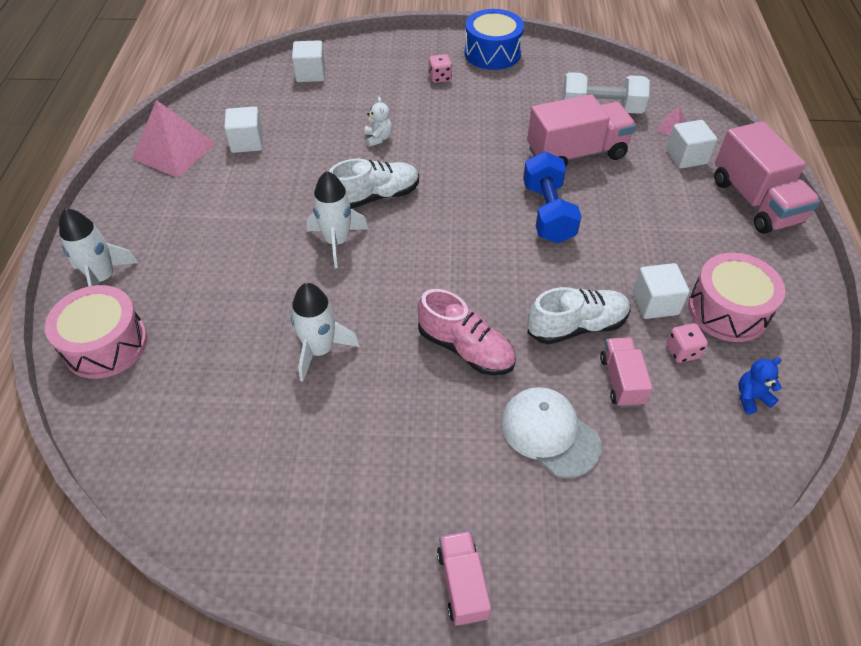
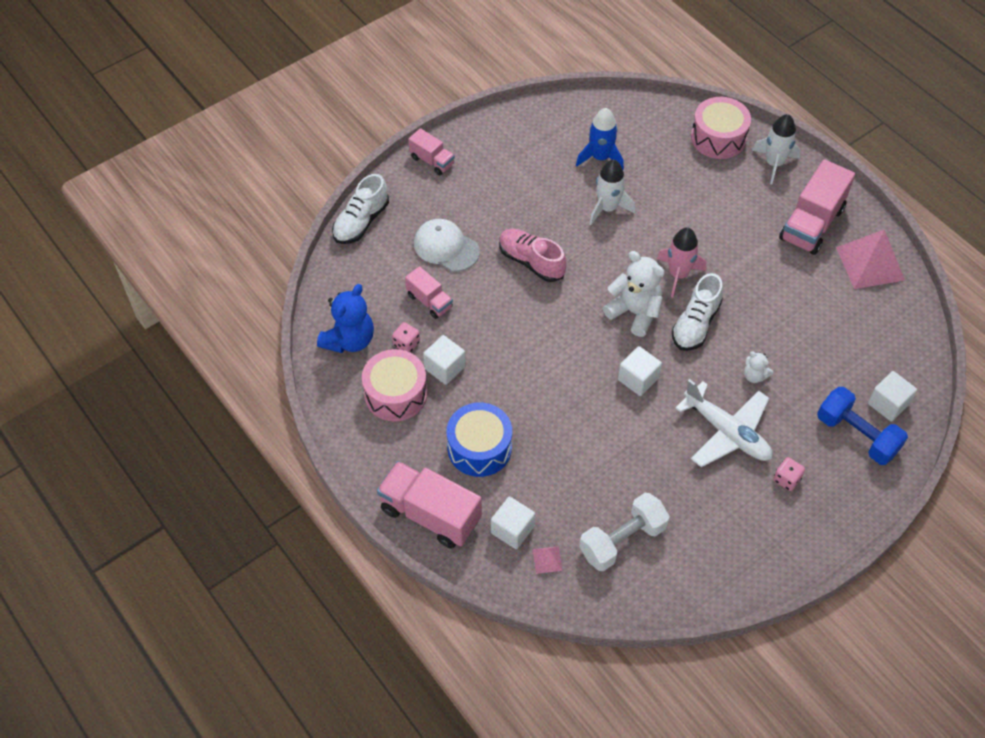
camera: 140 degrees right, 5 degrees up
white cube [224,106,263,153] -> white cube moved to [618,346,662,396]
white rocket [307,171,368,268] -> pink rocket [657,227,706,298]
pink shoe [417,289,516,376] -> pink shoe turned 45 degrees clockwise [499,229,566,282]
blue drum [464,9,524,70] -> blue drum moved to [447,403,512,477]
white cap [501,387,601,478] -> white cap turned 150 degrees counterclockwise [414,219,480,272]
blue dumbbell [523,151,582,243] -> blue dumbbell moved to [817,387,908,465]
pink truck [527,94,636,167] -> pink truck moved to [779,159,855,255]
white shoe [527,287,630,344] -> white shoe moved to [332,174,389,244]
blue teddy bear [738,358,782,414] -> blue teddy bear [317,284,374,353], size x1.97
none -> blue rocket [576,108,624,170]
none -> white teddy bear [603,251,665,337]
none -> white plane [675,379,772,467]

